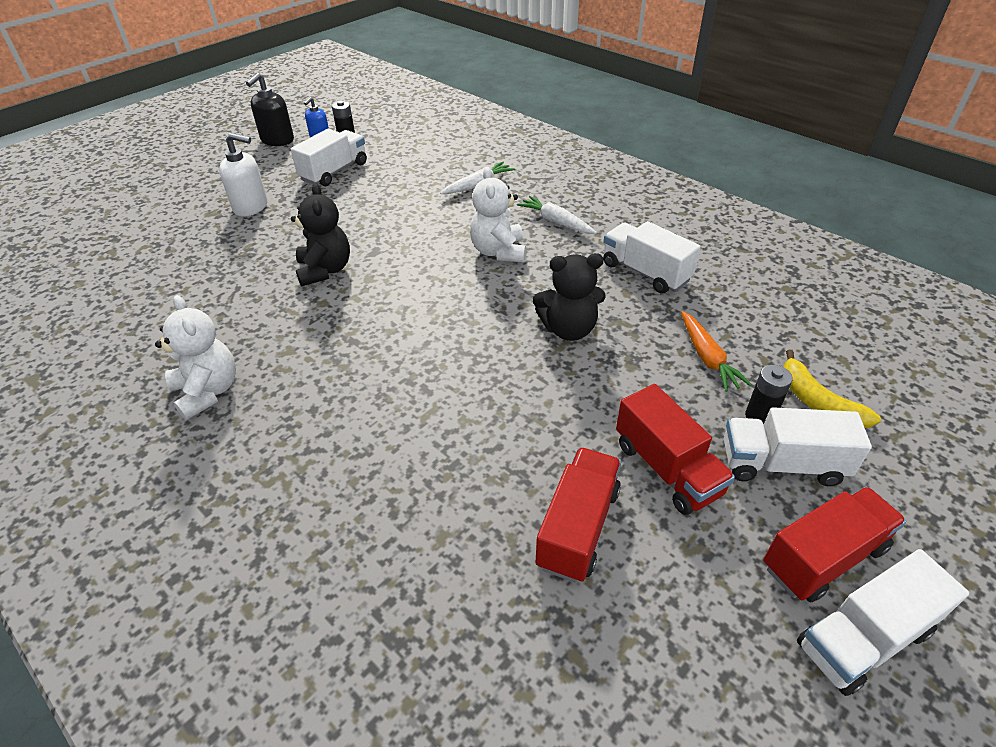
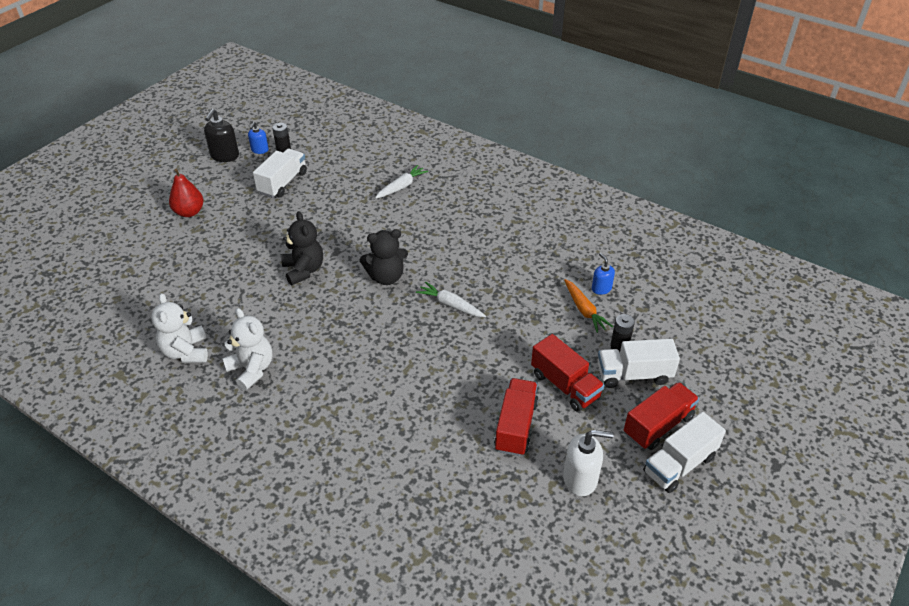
camera: 10 degrees left, 0 degrees up
white soap dispenser [219,133,267,217] -> white soap dispenser moved to [563,430,614,496]
white teddy bear [470,167,526,262] -> white teddy bear moved to [151,293,208,363]
white carrot [517,196,597,234] -> white carrot moved to [416,282,486,317]
black teddy bear [533,253,606,341] -> black teddy bear moved to [360,229,408,285]
white truck [603,221,701,293] -> none
yellow banana [783,349,881,428] -> none
none -> red pear [169,169,203,217]
none -> blue soap dispenser [592,253,615,295]

